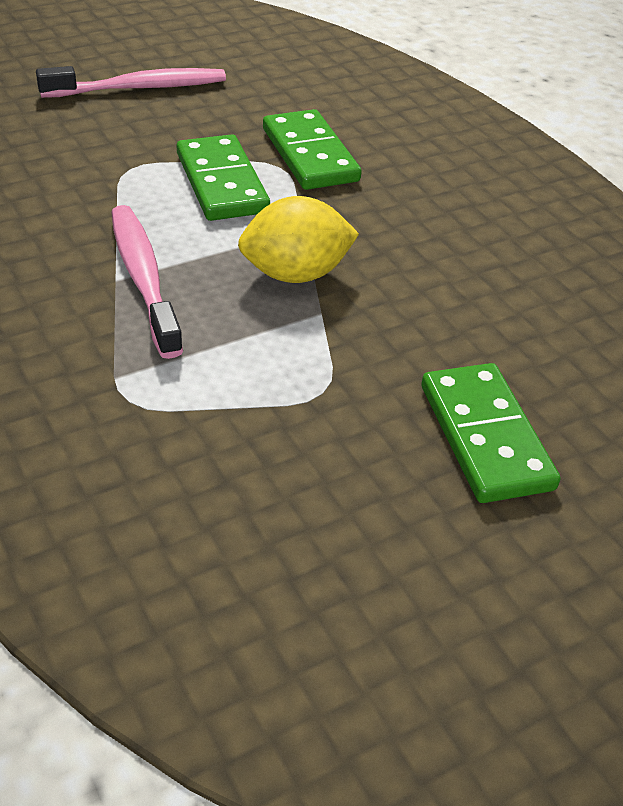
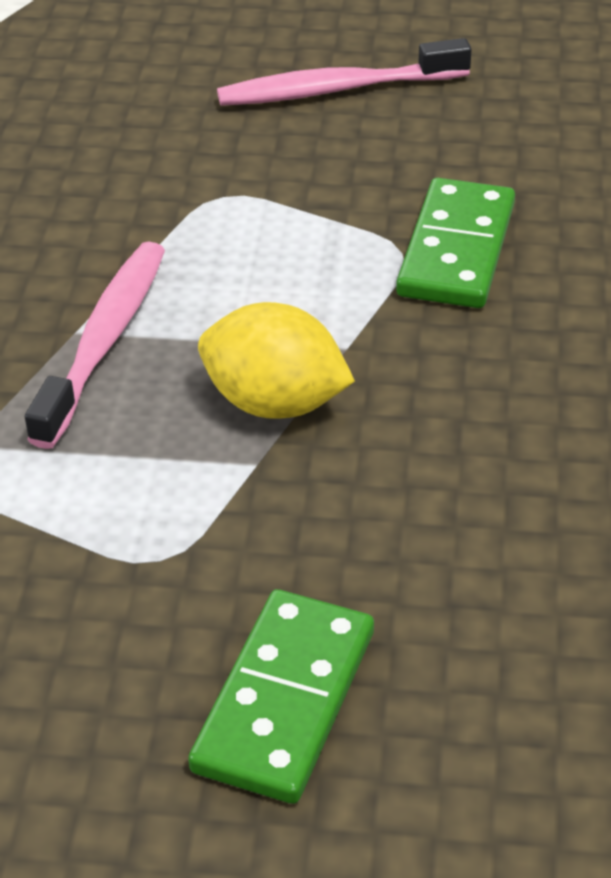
camera: 40 degrees right, 0 degrees up
pink toothbrush [36,66,226,98] -> pink toothbrush turned 150 degrees clockwise [217,38,471,106]
green domino [177,134,270,221] -> none

